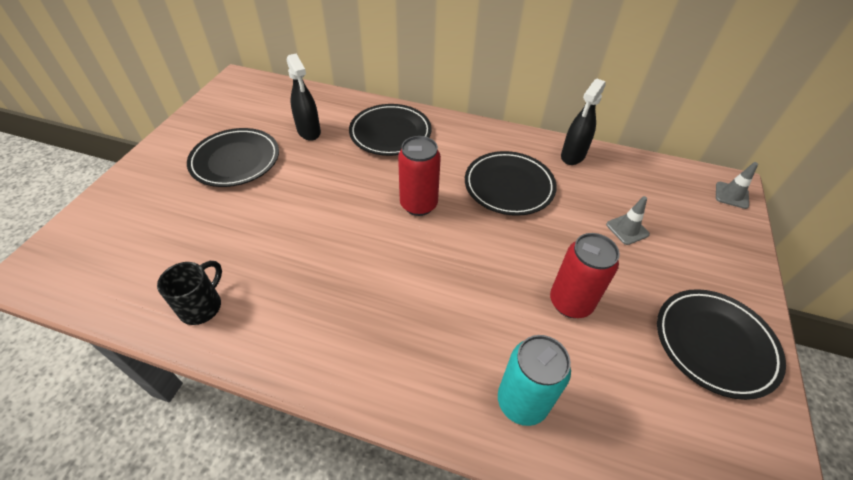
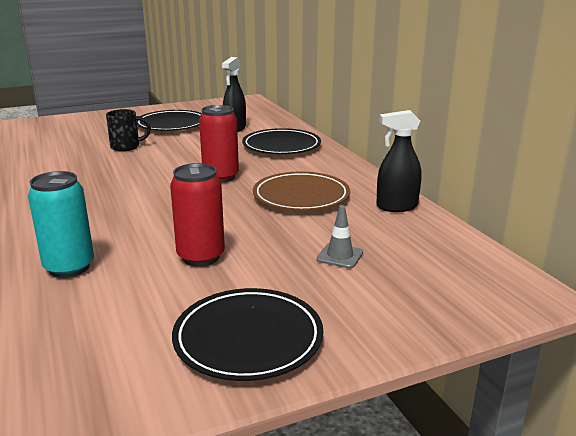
camera: 50 degrees right, 25 degrees down
black mug [157,261,222,325] -> black mug moved to [106,109,151,151]
black plate [465,151,557,216] -> brown plate [253,172,350,211]
grey traffic cone [716,162,758,209] -> none

